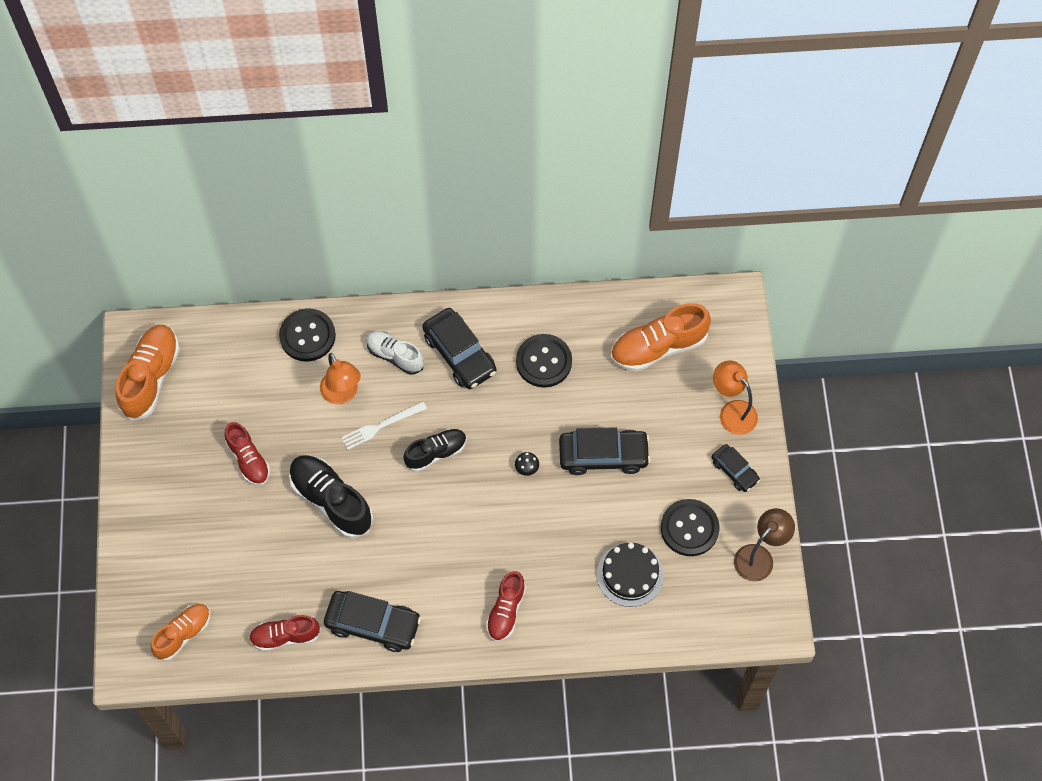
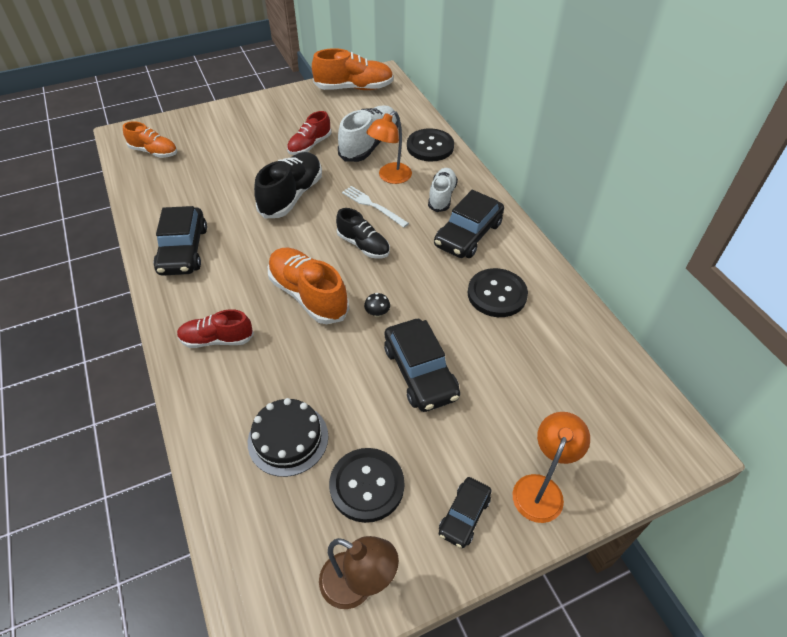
camera: 70 degrees right, 15 degrees down
red shoe [249,615,321,651] -> none
orange shoe [611,303,711,371] -> orange shoe moved to [268,248,349,324]
none -> white shoe [338,105,398,162]

